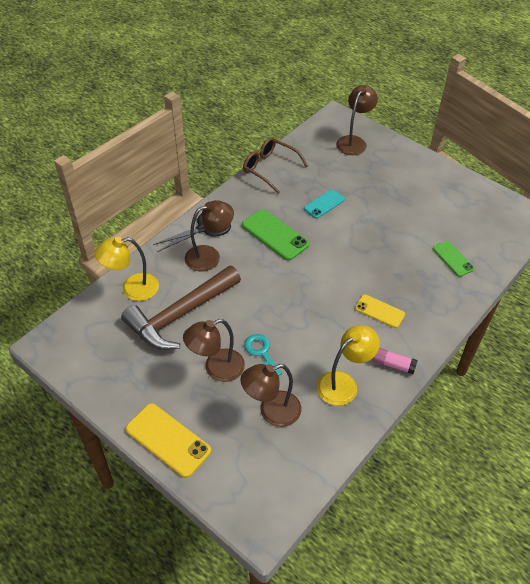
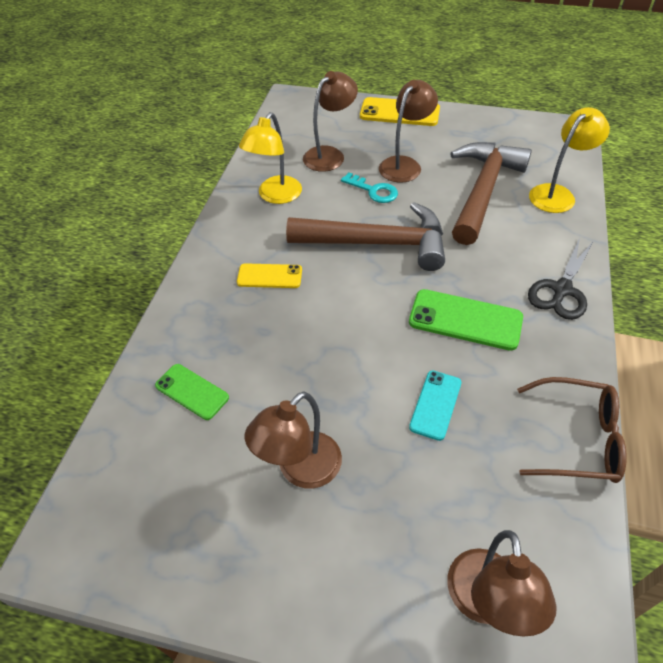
camera: 155 degrees right, 0 degrees up
brown lamp [185,200,234,271] -> brown lamp moved to [245,391,342,489]
pink glue stick [373,348,418,374] -> none
none -> brown hammer [286,202,445,271]

